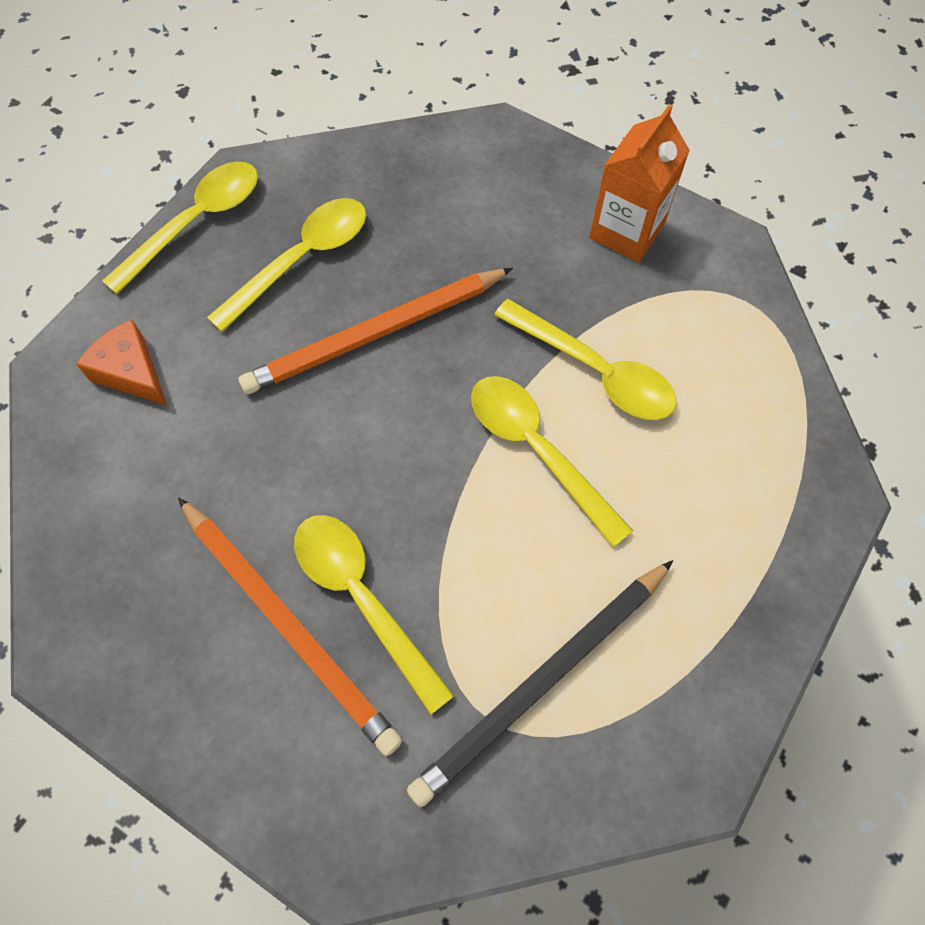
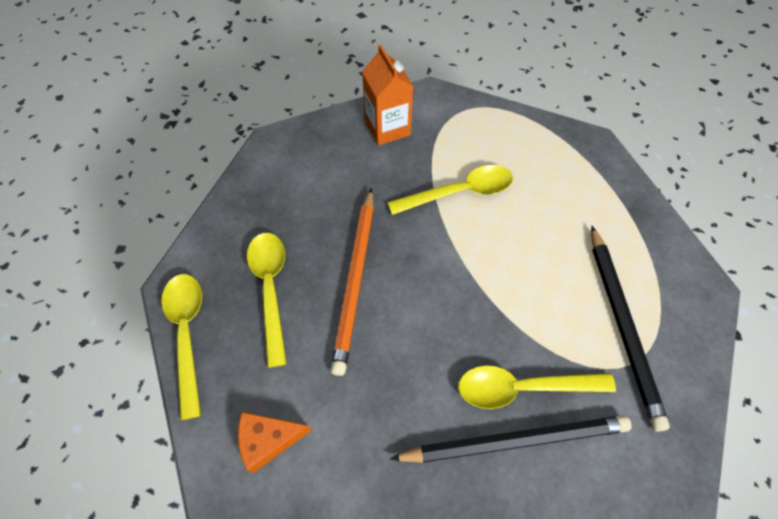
camera: 55 degrees left, 5 degrees down
orange pencil [178,497,402,756] -> black pencil [390,415,632,463]
yellow spoon [471,376,633,547] -> none

